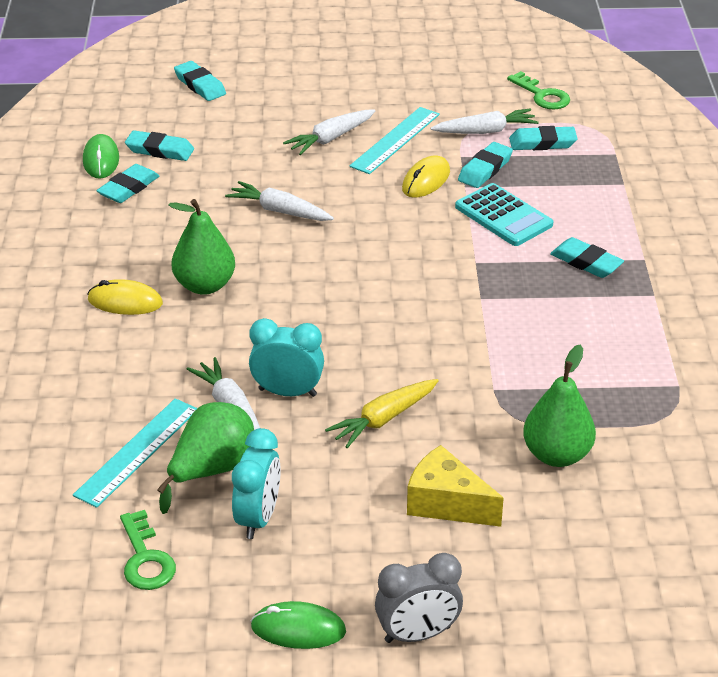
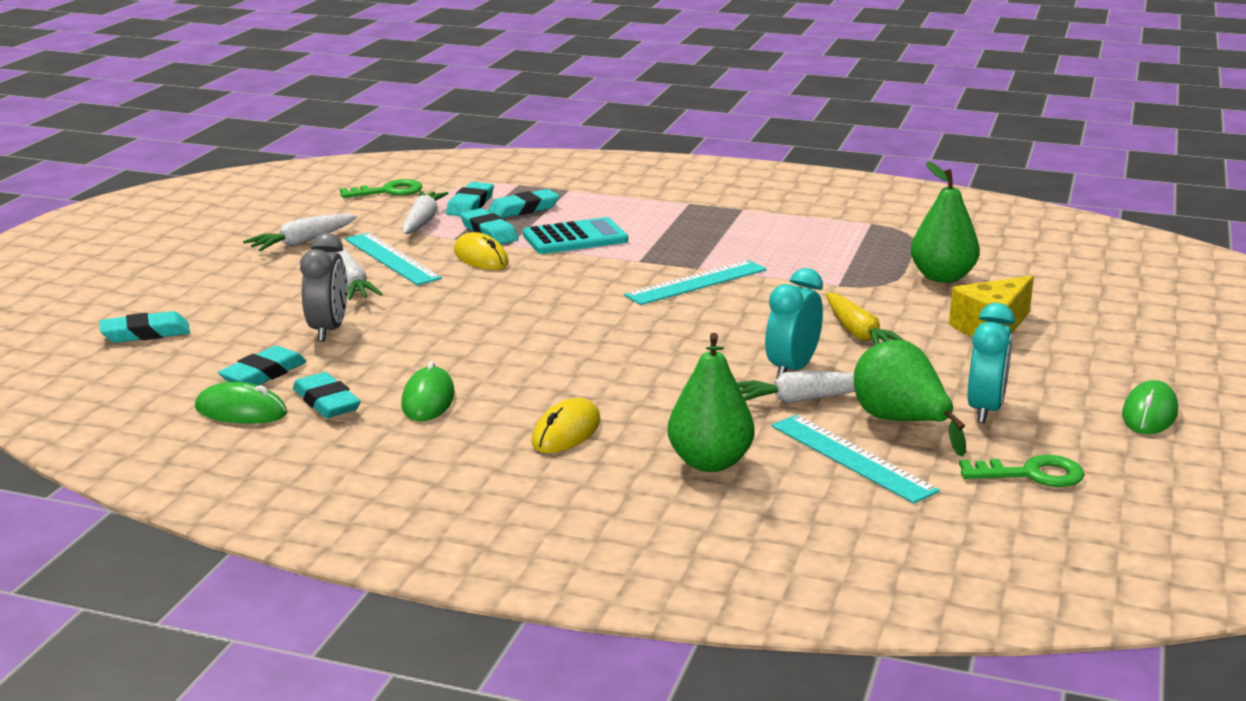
camera: 70 degrees left, 15 degrees down
green pear [169,199,235,295] -> green pear moved to [668,333,754,472]
white carrot [225,181,334,221] -> white carrot moved to [243,214,357,251]
turquoise clock [232,428,281,539] -> turquoise clock turned 75 degrees clockwise [967,303,1015,423]
grey clock [375,553,463,643] -> grey clock moved to [300,233,347,342]
turquoise eraser [550,237,624,278] -> turquoise eraser moved to [488,189,559,218]
none -> green mouse [401,361,455,421]
none -> turquoise ruler [624,260,766,305]

